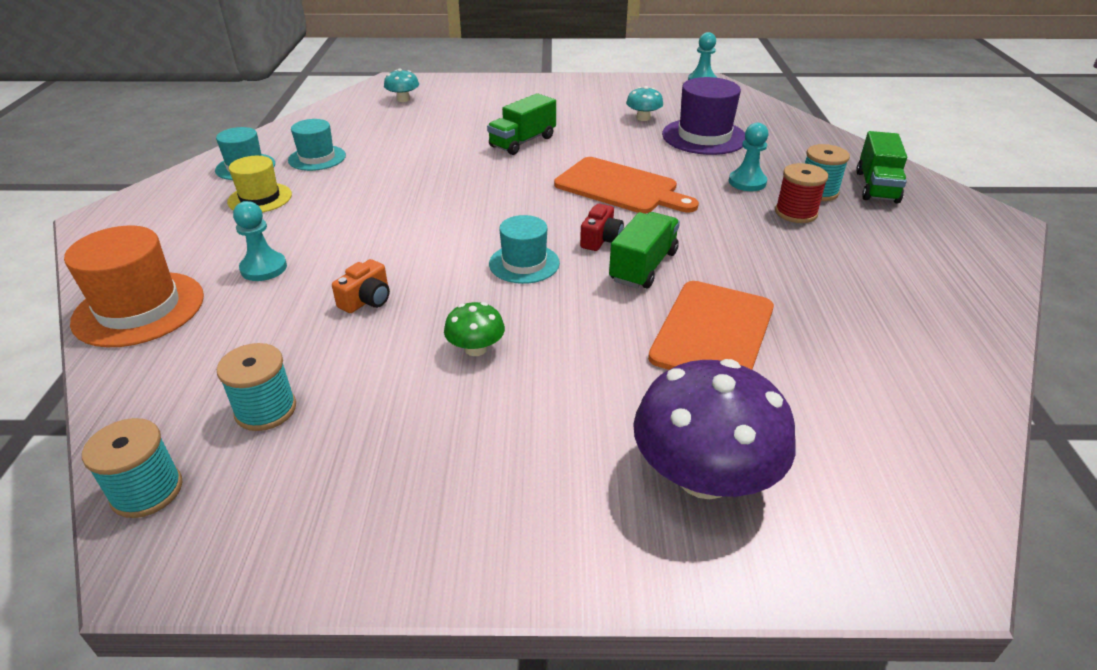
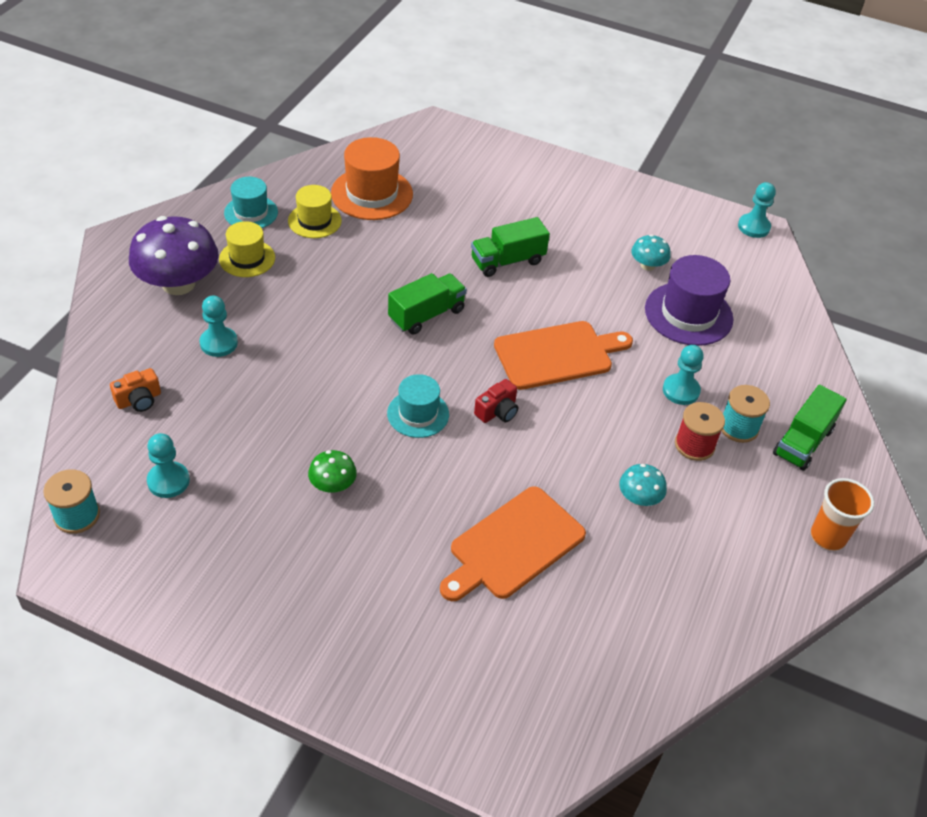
camera: 20 degrees right, 10 degrees up
orange hat [64,226,204,347] -> orange hat moved to [331,137,413,220]
turquoise spool [217,343,296,431] -> turquoise pawn [147,433,190,498]
turquoise hat [288,119,346,171] -> yellow hat [288,185,342,238]
orange camera [332,259,390,313] -> orange camera moved to [110,368,161,412]
turquoise mushroom [384,68,419,102] -> turquoise mushroom moved to [619,464,667,506]
orange cutting board [554,157,699,214] -> orange cutting board turned 75 degrees counterclockwise [494,321,633,390]
green truck [609,212,680,288] -> green truck moved to [388,273,467,335]
purple mushroom [633,359,796,499] -> purple mushroom moved to [129,216,219,295]
none -> orange cup [811,478,875,551]

